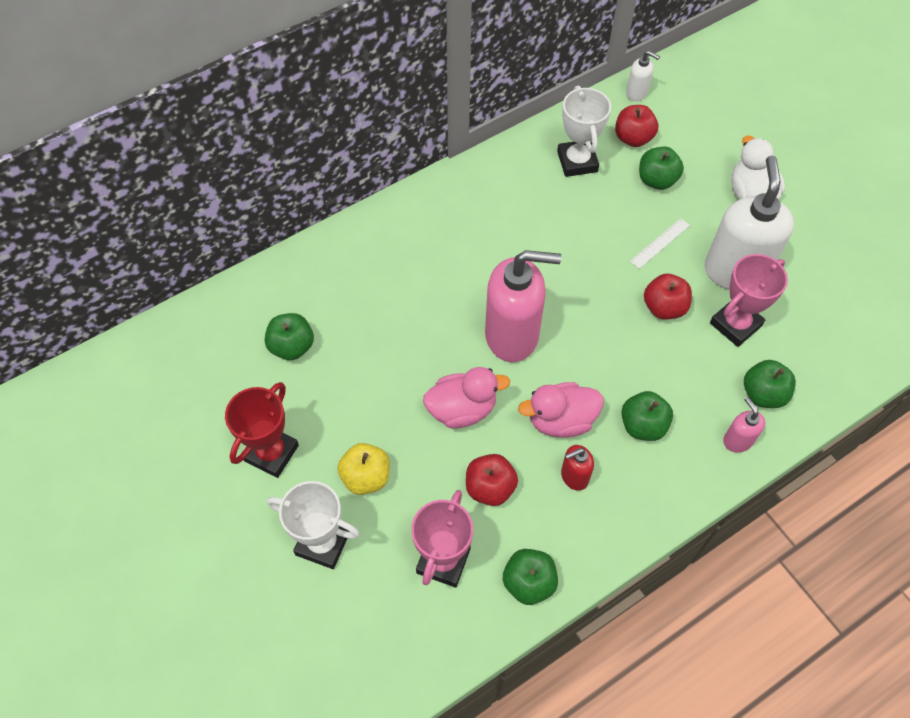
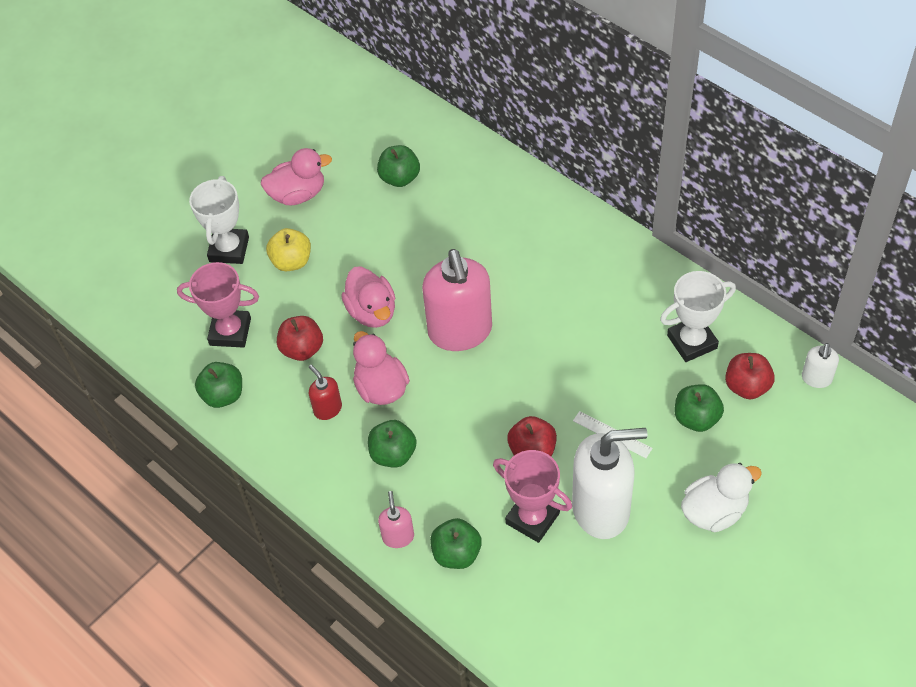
camera: 80 degrees right, 5 degrees down
red trophy [225,382,299,478] -> pink duck [261,148,332,205]
pink soap dispenser [723,397,765,453] -> pink soap dispenser turned 60 degrees counterclockwise [378,491,414,548]

